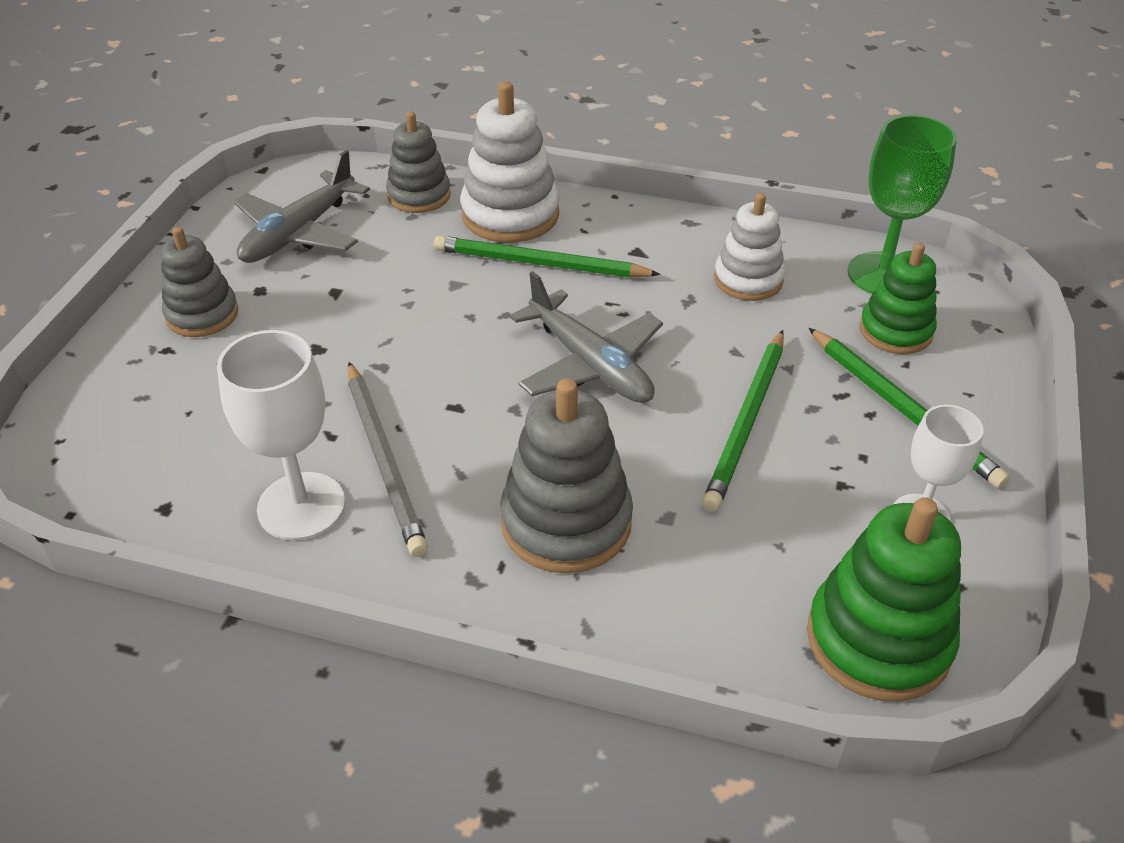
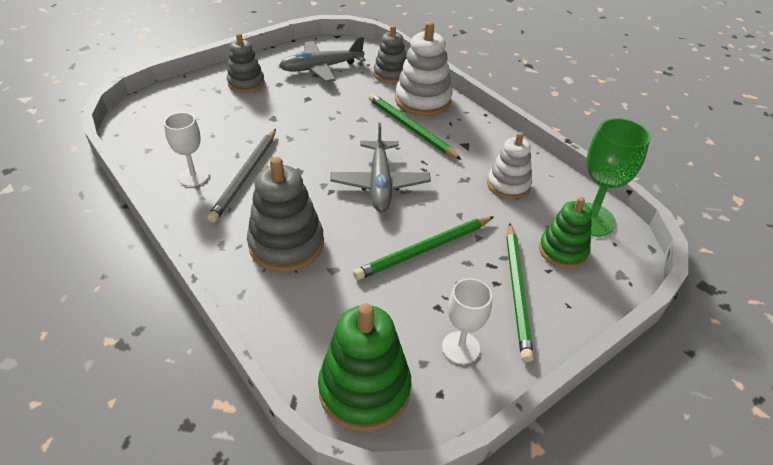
camera: 35 degrees right, 0 degrees up
white goblet [217,330,345,541] -> white goblet [164,112,209,187], size x0.66

